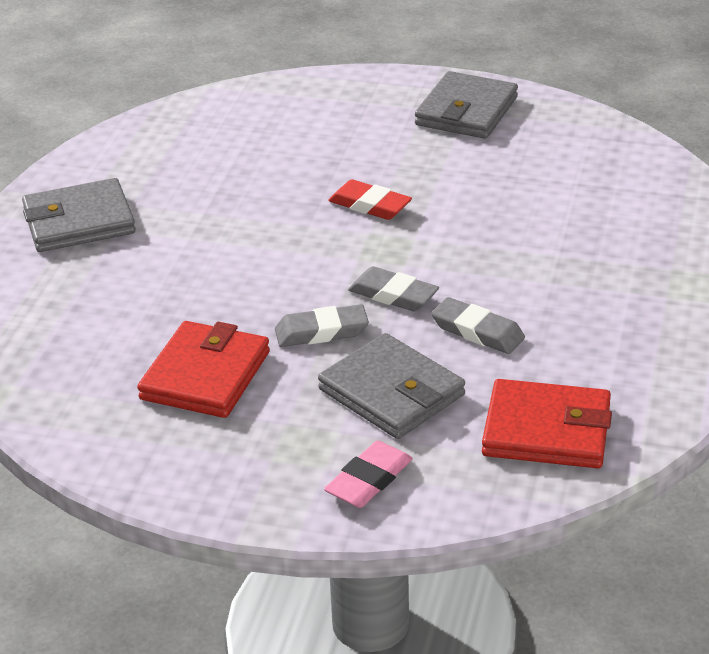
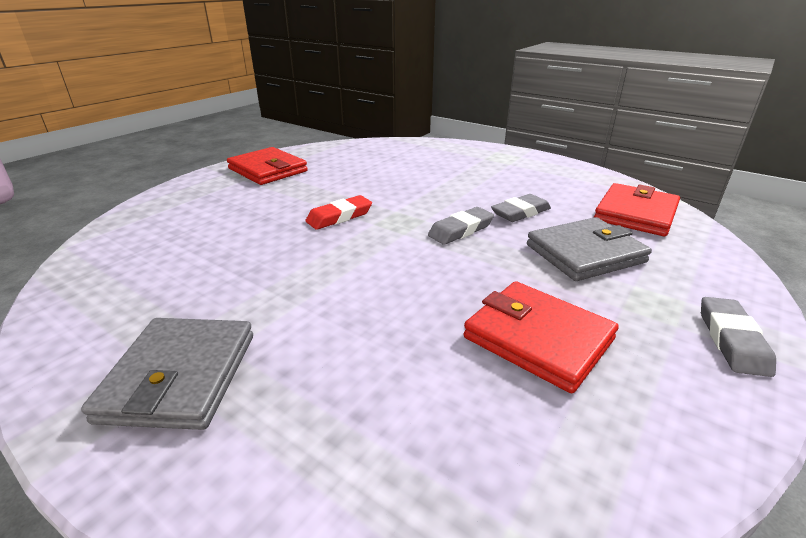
camera: 70 degrees left, 5 degrees down
grey eraser [275,304,369,347] -> grey eraser moved to [701,297,776,377]
pink eraser [324,441,413,508] -> none
grey wallet [415,71,518,139] -> red wallet [227,147,308,185]

